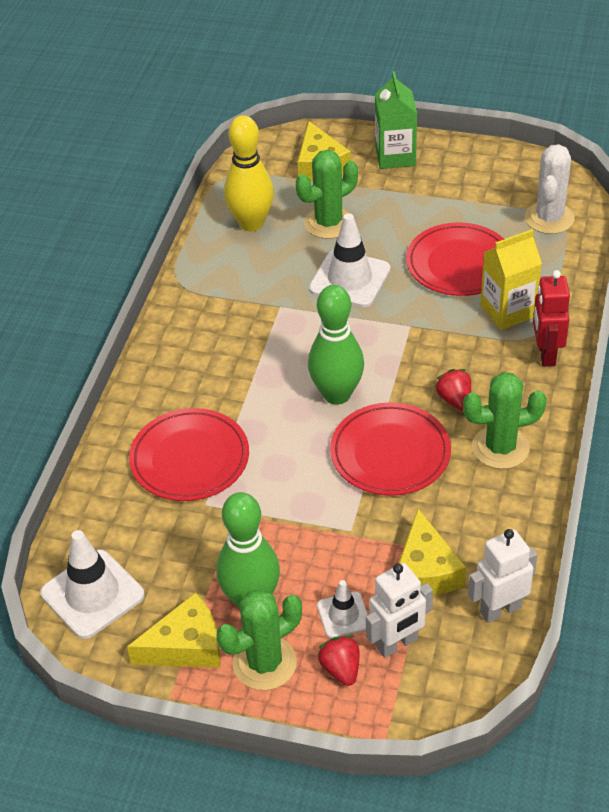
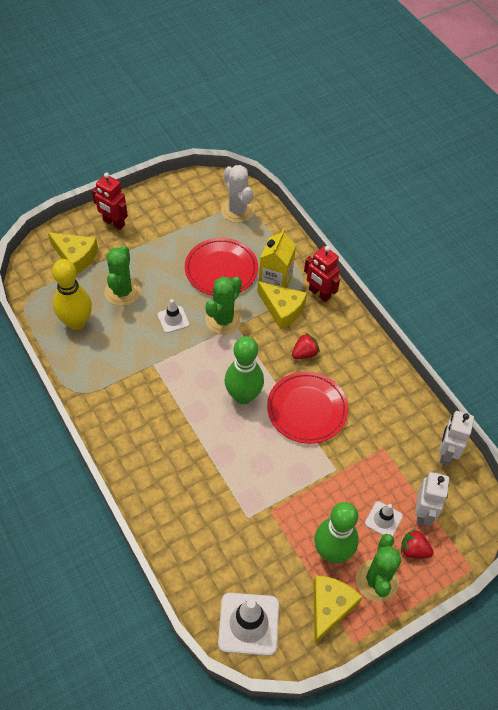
camera: 50 degrees left, 10 degrees up
red plate [129,408,249,501] -> none
white traffic cone [309,213,391,308] -> white traffic cone [157,299,190,333], size x0.56
green carton [375,71,417,169] -> red robot [92,173,128,230]
yellow cheese [399,509,466,595] -> yellow cheese moved to [257,281,307,329]
red strawberry [435,369,471,411] -> red strawberry turned 120 degrees clockwise [292,333,320,359]
green cactus [463,372,547,469] -> green cactus moved to [205,276,242,335]

